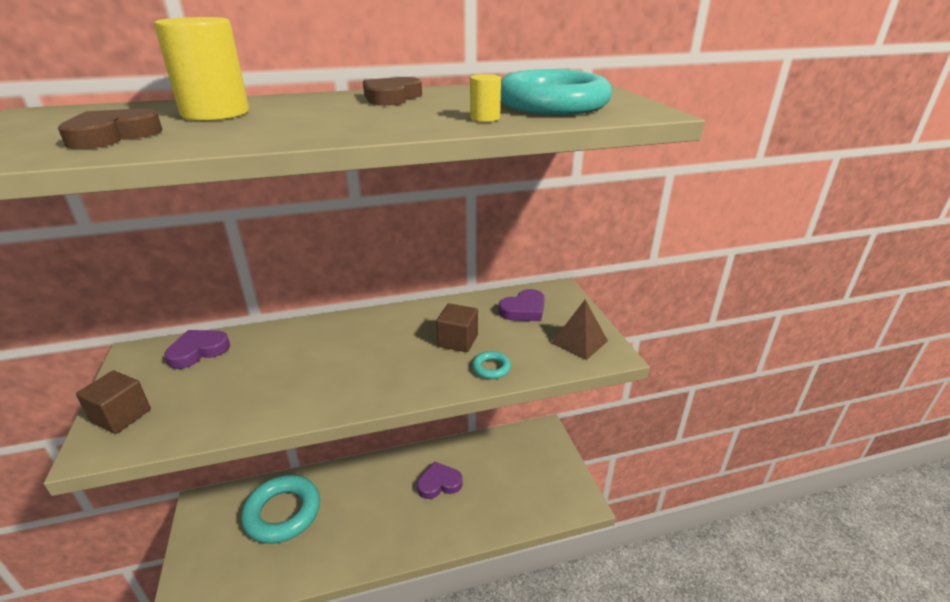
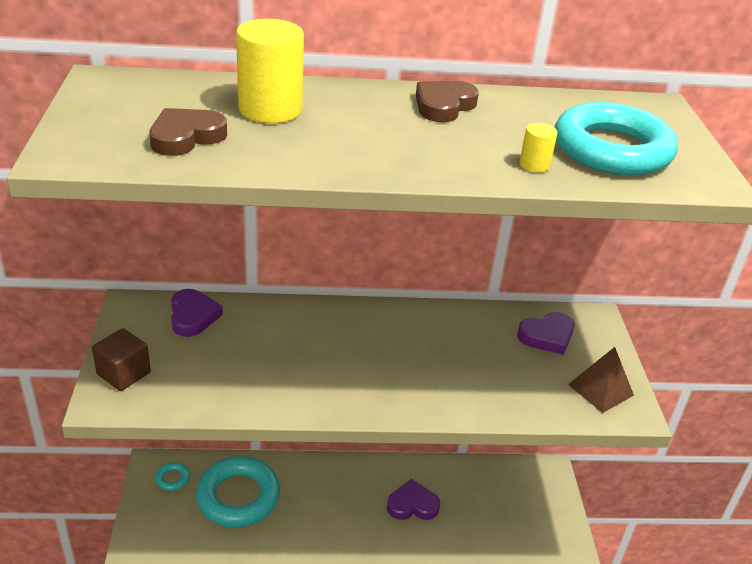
camera: 10 degrees right, 5 degrees up
purple heart [164,330,230,369] -> purple heart turned 105 degrees clockwise [171,289,223,337]
brown cube [436,303,478,352] -> none
turquoise ring [472,351,511,379] -> turquoise ring moved to [155,462,190,491]

